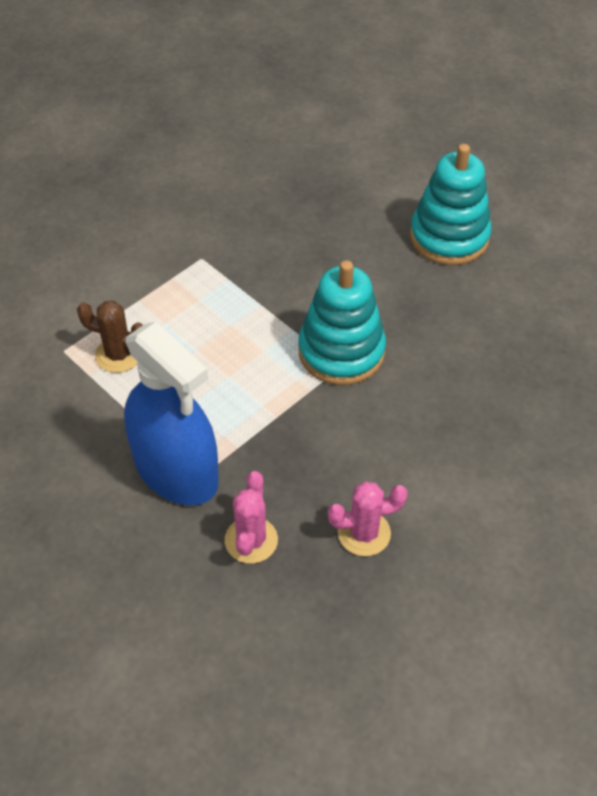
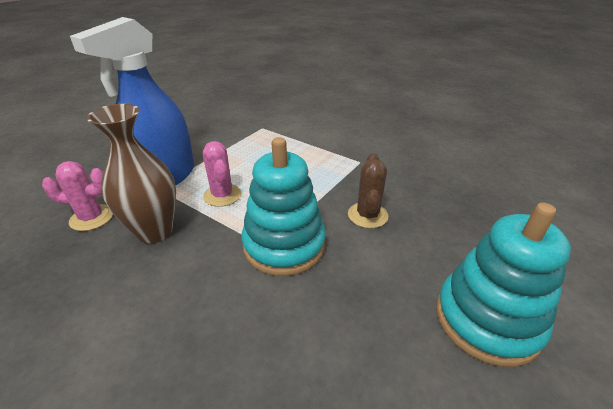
camera: 80 degrees right, 15 degrees down
brown cactus [77,301,143,373] -> brown cactus moved to [348,153,388,228]
pink cactus [328,482,408,556] -> pink cactus moved to [203,141,241,207]
none -> brown vase [87,104,176,243]

